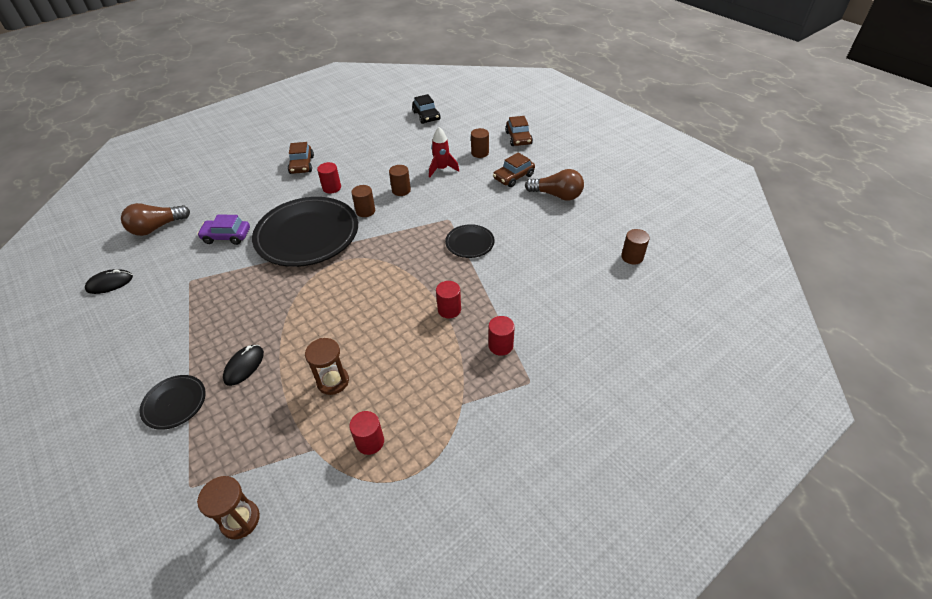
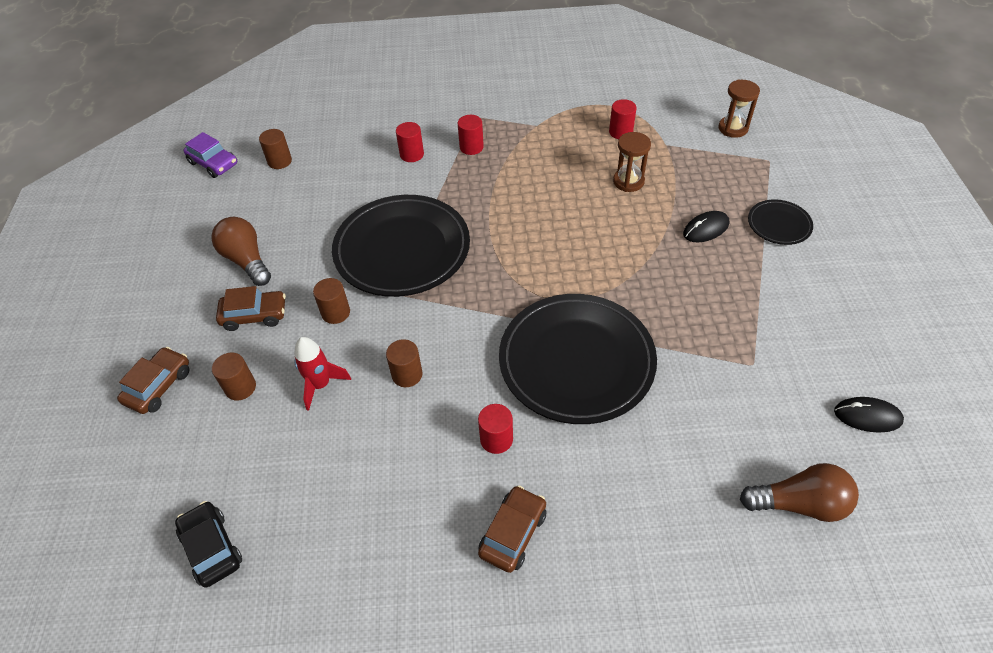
camera: 145 degrees left, 5 degrees up
purple car [197,214,250,245] -> purple car moved to [184,132,237,178]
brown cylinder [351,185,375,217] -> brown cylinder moved to [313,278,350,324]
black car [412,94,441,124] -> black car turned 45 degrees counterclockwise [175,501,242,588]
red cylinder [436,281,461,318] -> red cylinder moved to [396,122,424,162]
black plate [445,224,495,258] -> black plate [332,195,470,297], size x2.17

